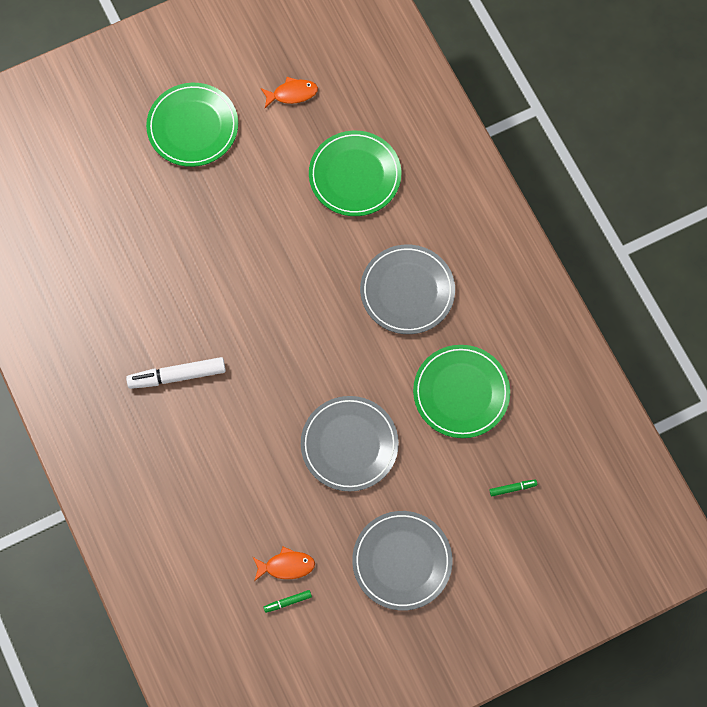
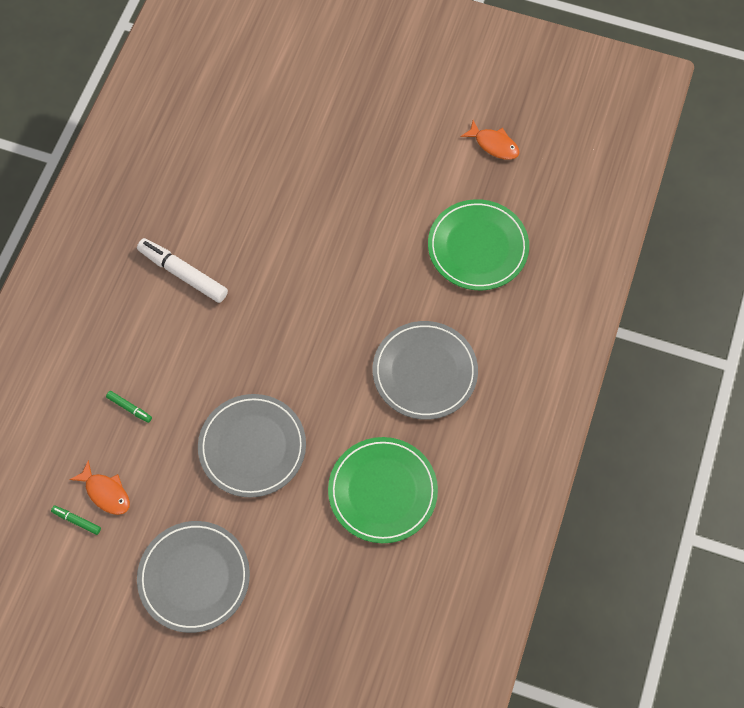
camera: 45 degrees right, 5 degrees down
green plate [146,83,238,167] -> none
green marker [489,479,537,496] -> green marker moved to [106,391,152,423]

